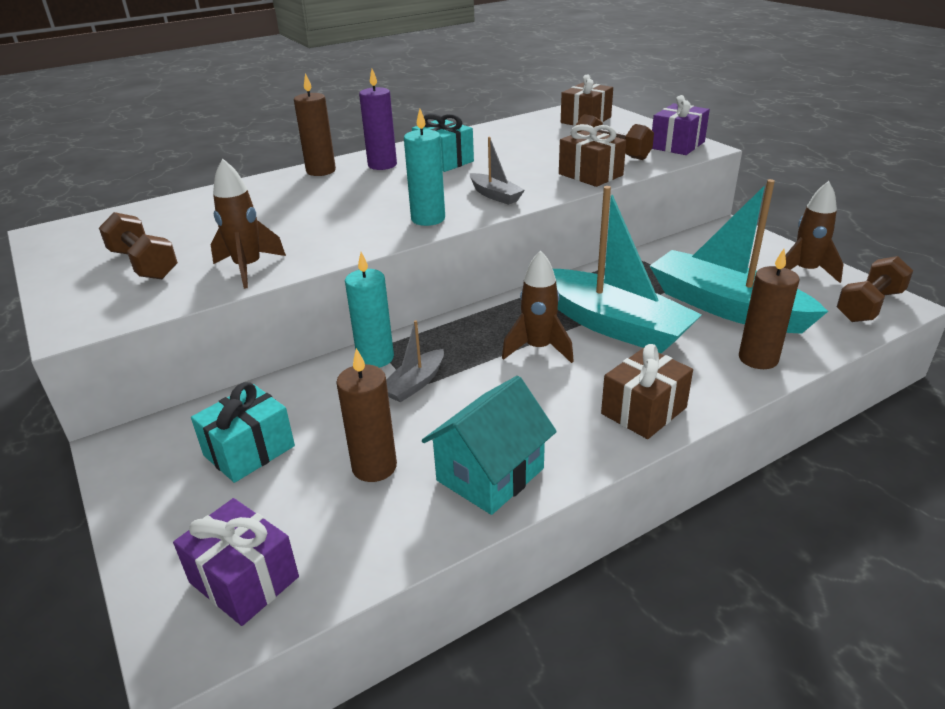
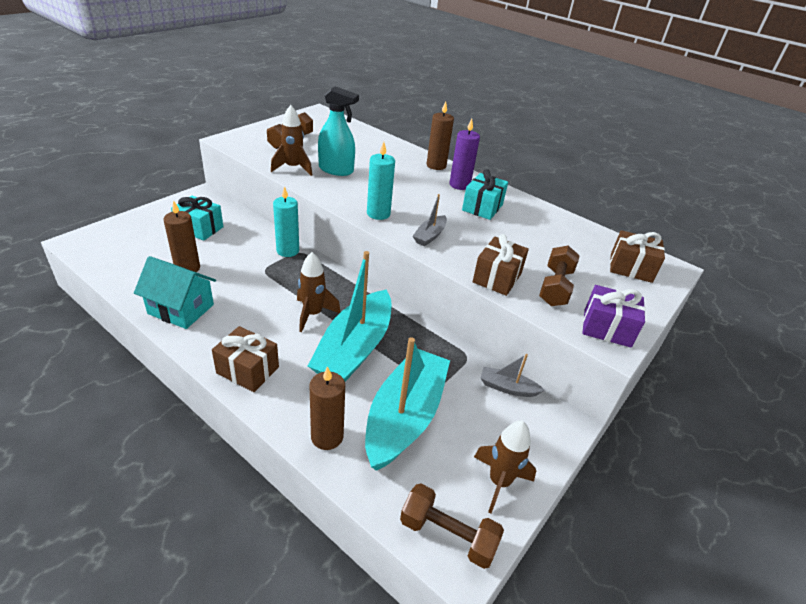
camera: 65 degrees right, 5 degrees up
purple gift [173,498,299,626] -> none
grey boat [386,320,444,403] -> grey boat moved to [481,354,545,397]
none -> turquoise spray bottle [318,86,359,176]

